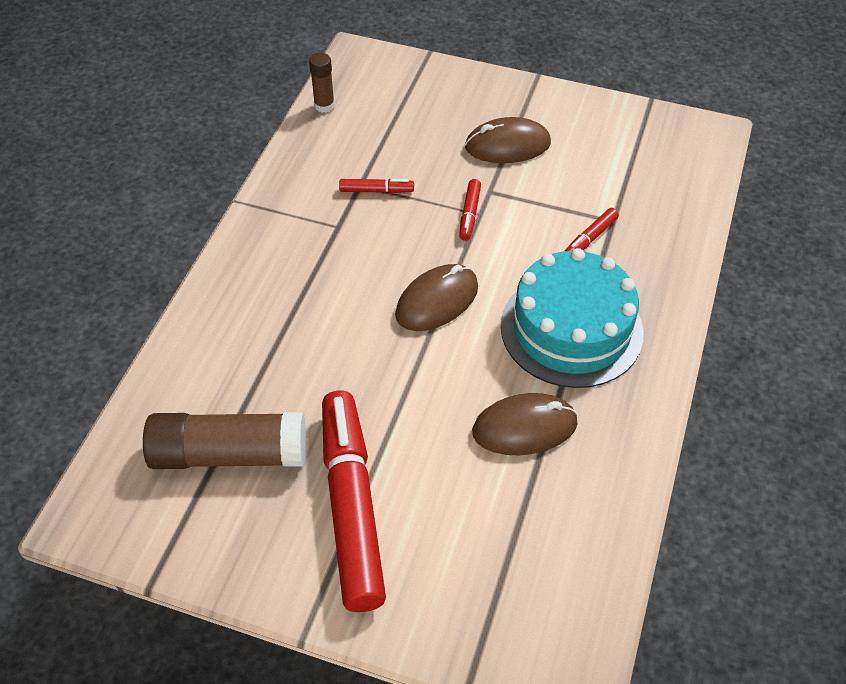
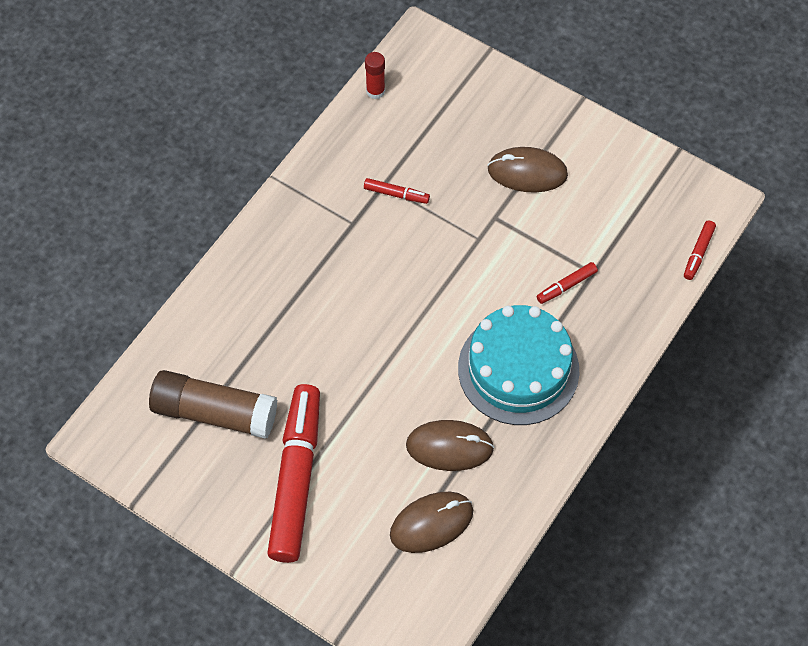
camera: 15 degrees right, 10 degrees up
brown glue stick [309,53,335,113] -> red glue stick [365,52,385,99]
brown mouse [395,264,478,331] -> brown mouse moved to [390,492,473,553]
red marker [459,179,481,241] -> red marker moved to [684,220,716,280]

